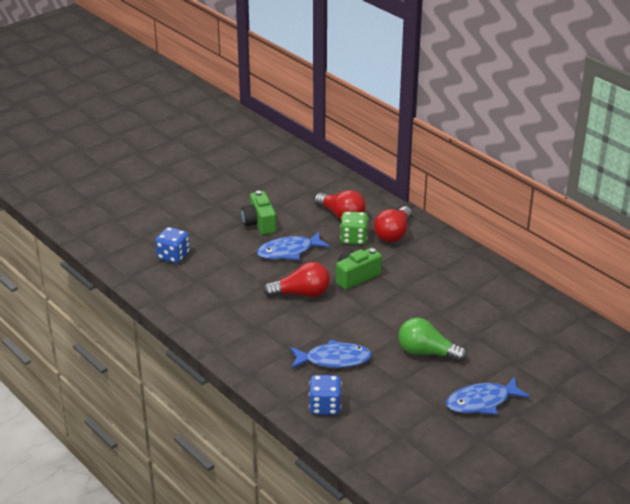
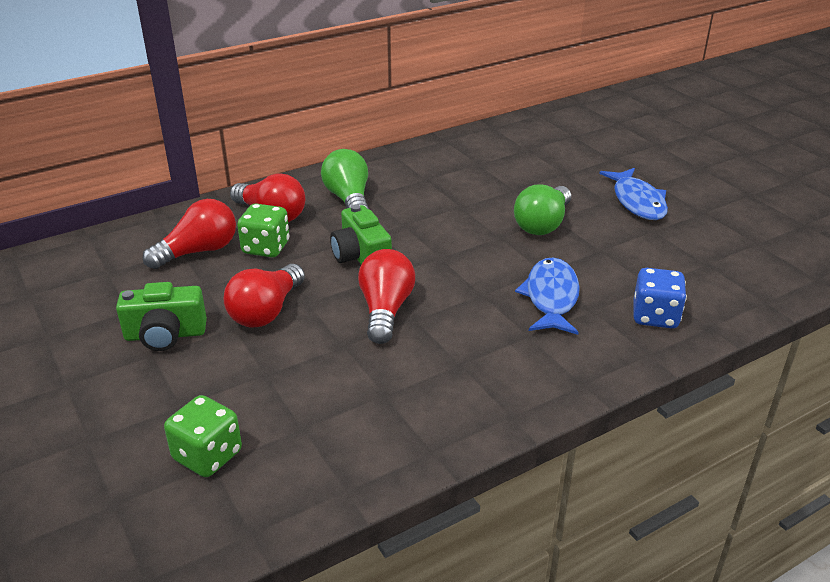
camera: 80 degrees left, 0 degrees up
blue dice [156,227,190,263] -> green dice [164,395,242,477]
blue fish [257,232,330,260] -> red light bulb [224,264,305,328]
none -> green light bulb [321,149,369,209]

